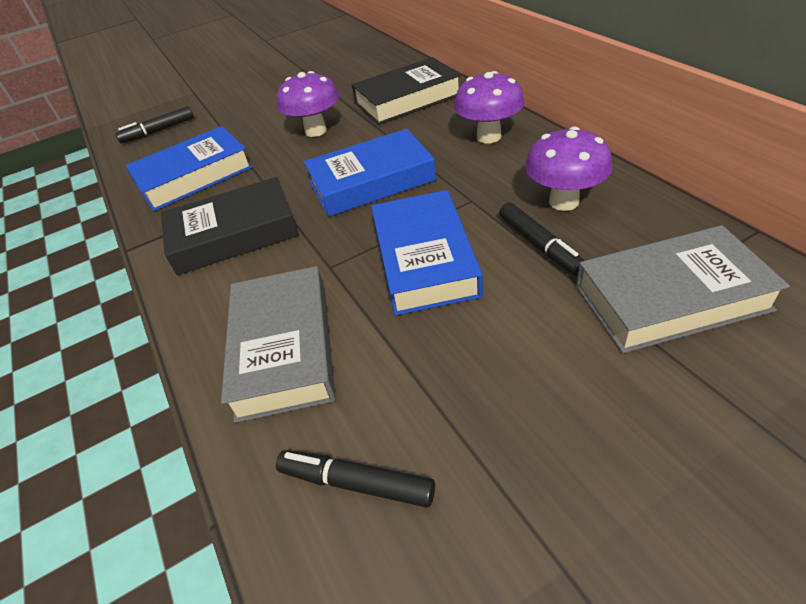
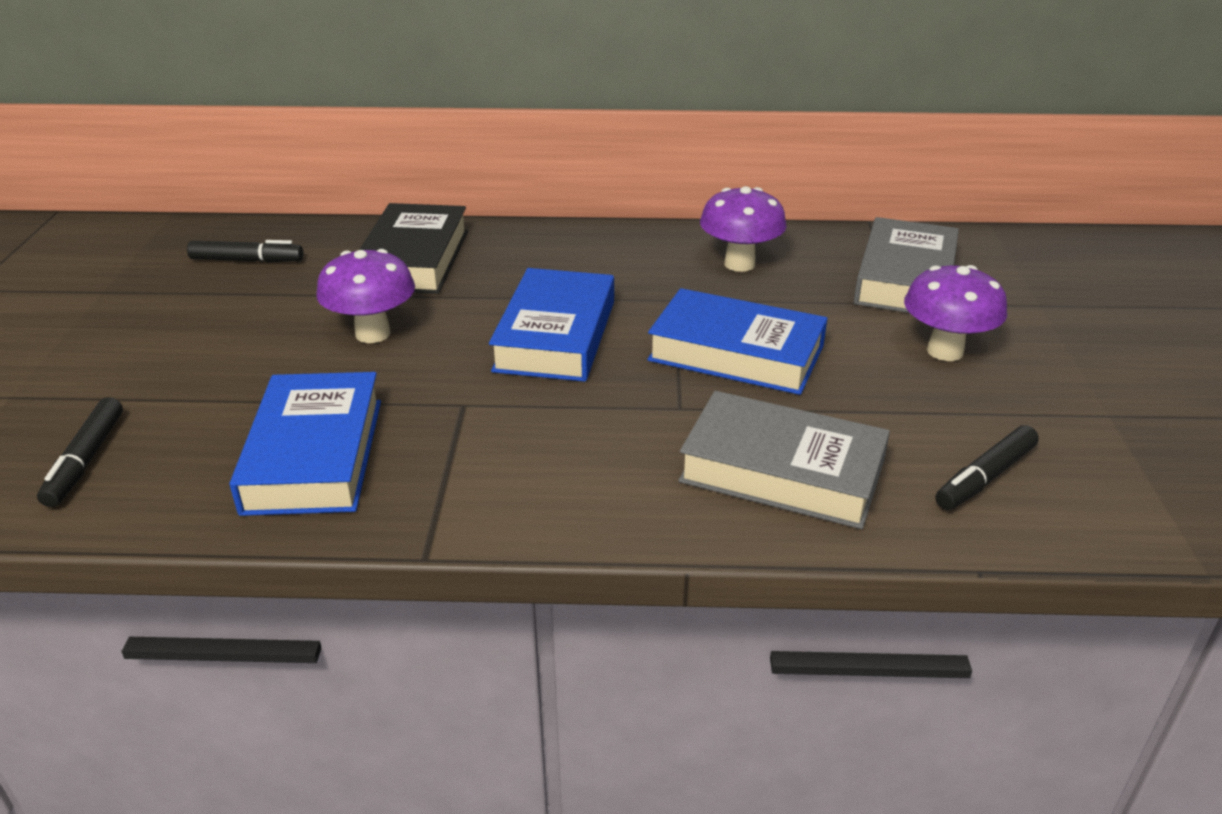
camera: 65 degrees left, 10 degrees down
black book [161,177,299,275] -> none
purple mushroom [454,71,524,144] -> purple mushroom moved to [904,265,1007,361]
black marker [499,203,585,276] -> black marker moved to [187,240,303,262]

